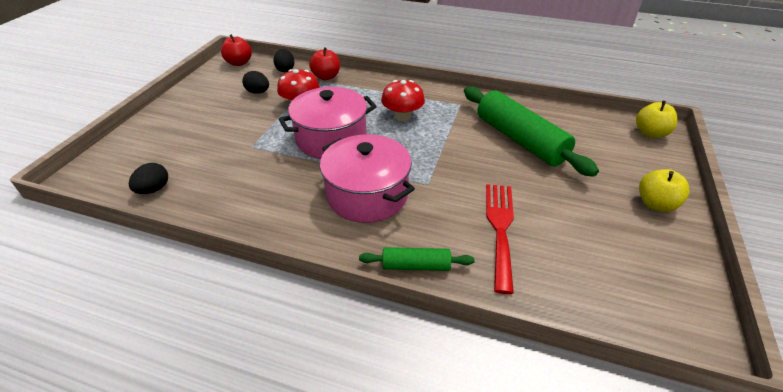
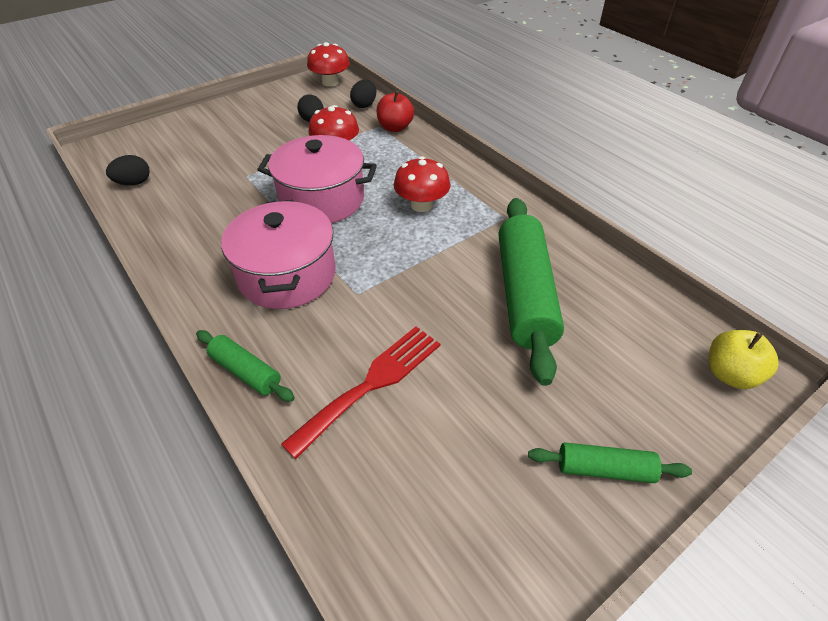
camera: 35 degrees right, 5 degrees up
red apple [221,34,252,66] -> red mushroom [307,42,350,87]
yellow apple [639,169,690,212] -> green rolling pin [528,442,692,483]

